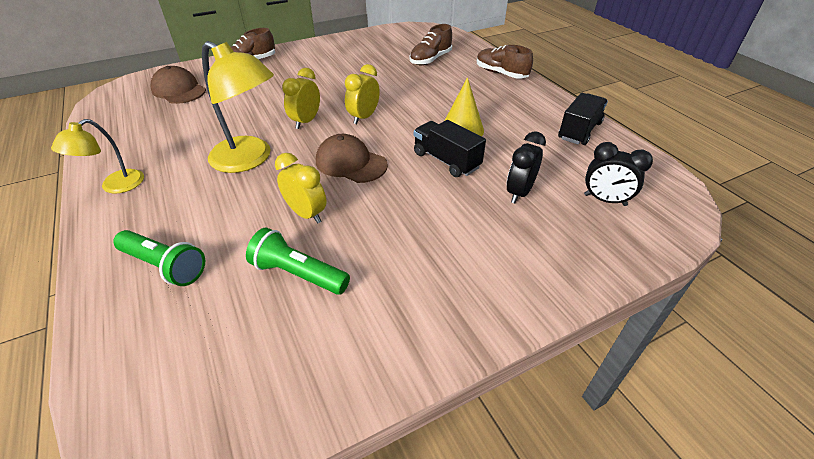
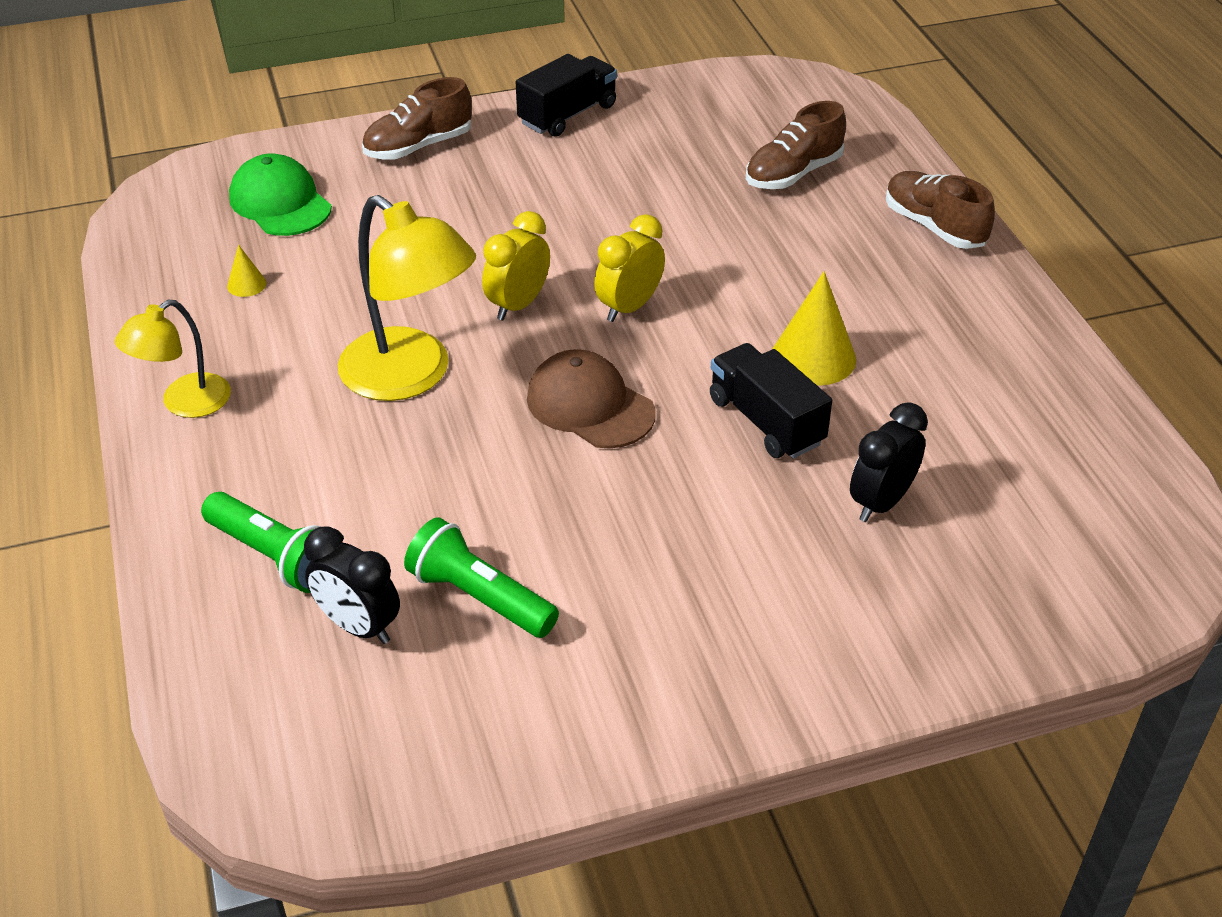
camera: 10 degrees right, 0 degrees up
brown cap [151,66,206,104] -> green cap [229,154,332,236]
yellow clock [275,153,327,224] -> none
black truck [558,93,608,145] -> black truck moved to [516,54,617,137]
black clock [584,142,653,206] -> black clock moved to [304,526,400,644]
none -> yellow cone [227,245,266,297]

